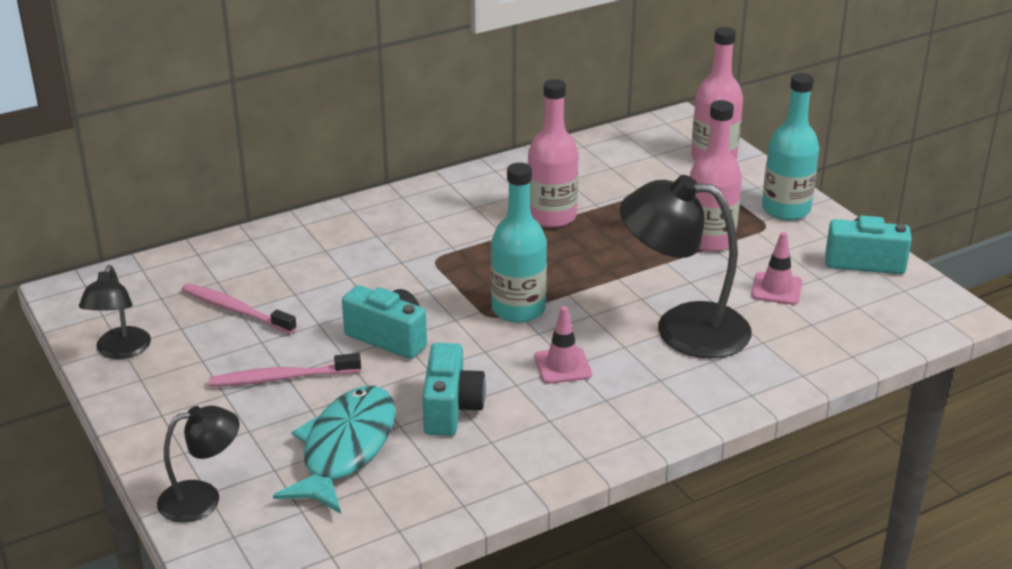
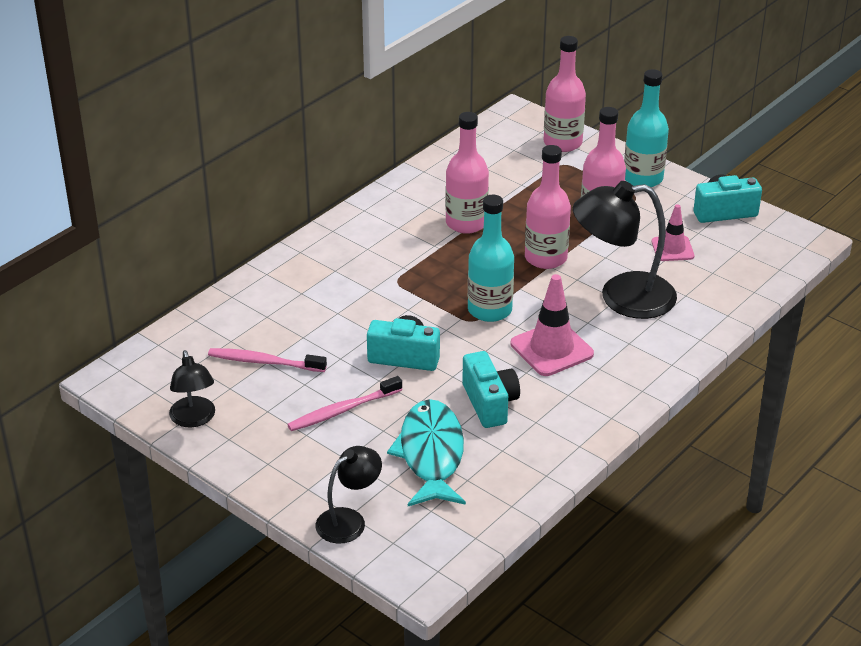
camera: 20 degrees left, 5 degrees up
pink traffic cone [534,306,592,384] -> pink traffic cone [511,274,594,376], size x1.60
none -> pink bottle [525,145,571,269]

